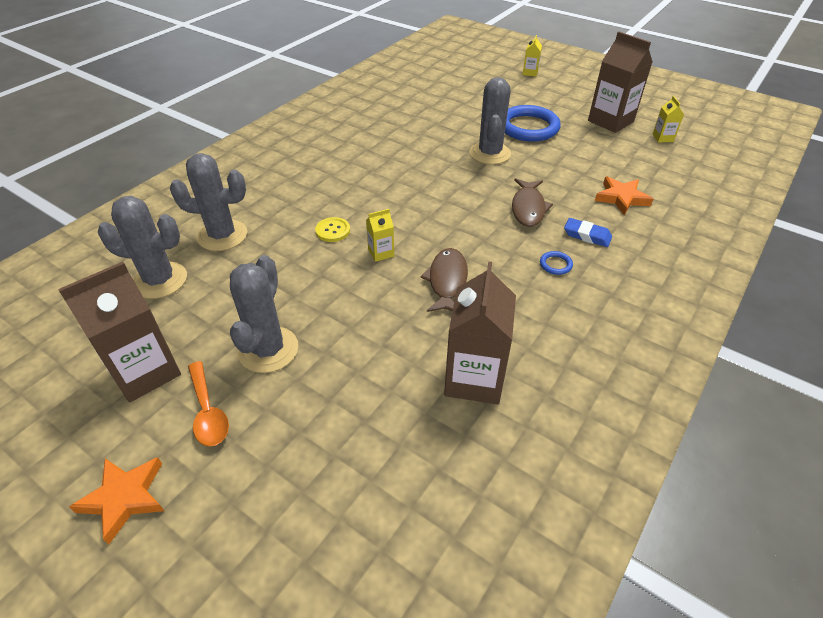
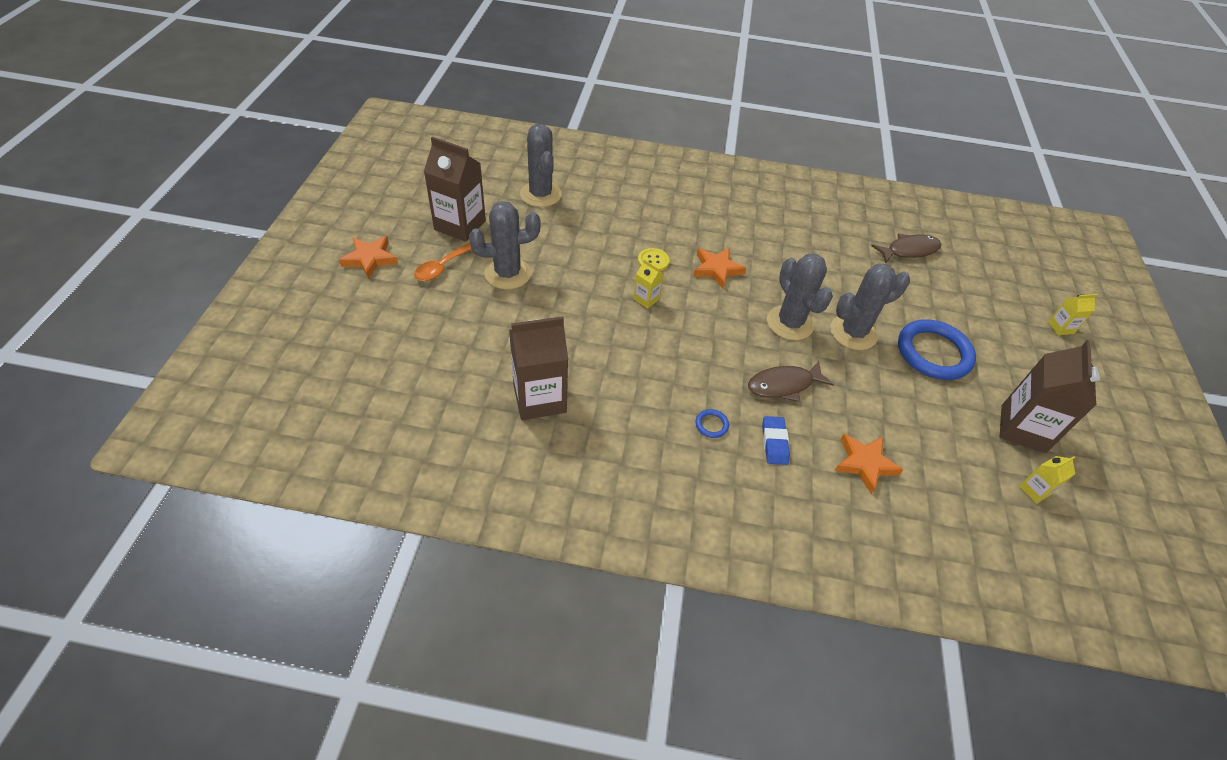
camera: 60 degrees right, 5 degrees up
grey cactus [170,153,247,251] -> grey cactus moved to [767,253,833,340]
brown fish [421,248,468,312] -> brown fish moved to [872,234,942,263]
none -> orange star [693,248,746,288]

